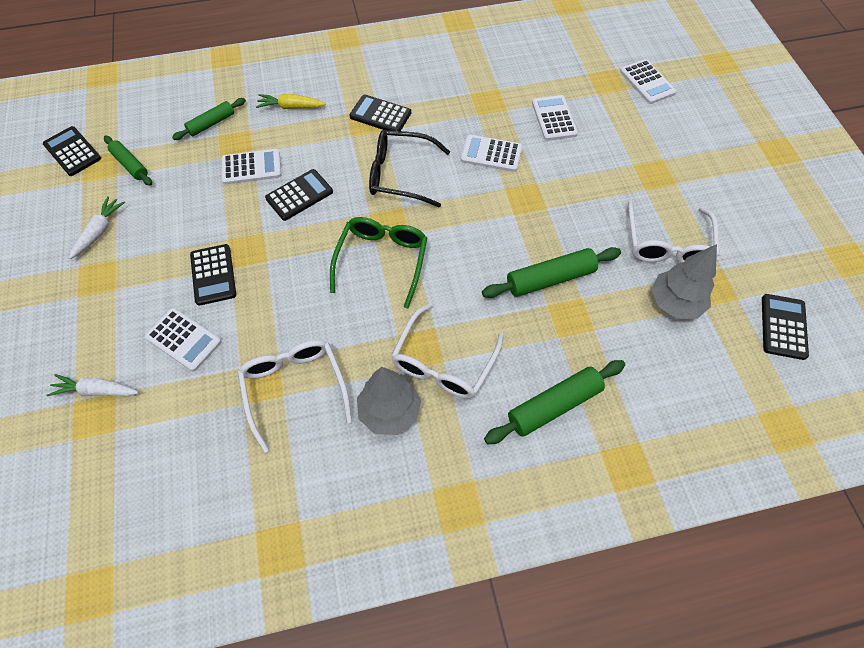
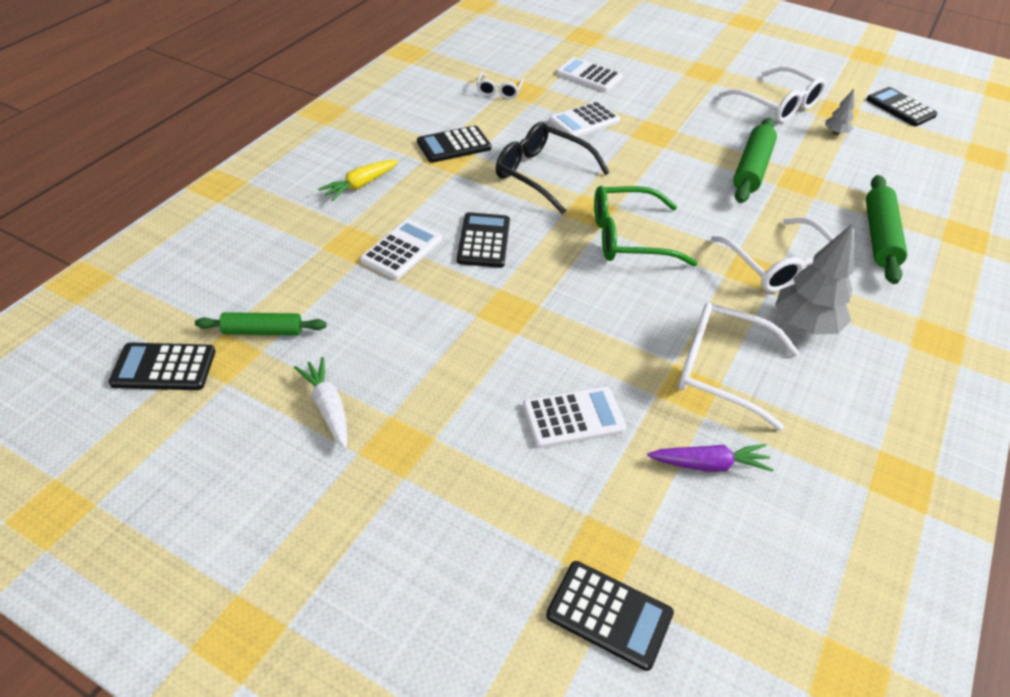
camera: 50 degrees left, 15 degrees down
white carrot [46,374,139,396] -> none
green rolling pin [172,98,246,140] -> none
black calculator [190,244,236,306] -> black calculator moved to [546,561,674,671]
green glasses [330,217,427,308] -> green glasses turned 60 degrees counterclockwise [594,186,697,266]
black glasses [369,130,450,207] -> black glasses turned 75 degrees clockwise [496,122,610,214]
white calculator [620,59,676,104] -> none
grey tree [651,244,717,319] -> grey tree [825,89,855,135], size x0.50
none -> white glasses [476,72,524,99]
none -> purple carrot [647,444,774,472]

